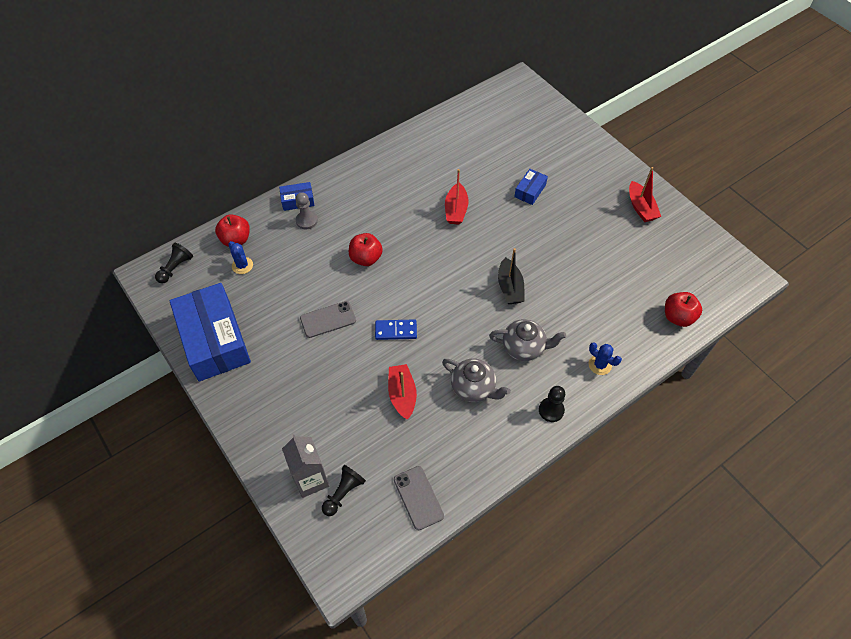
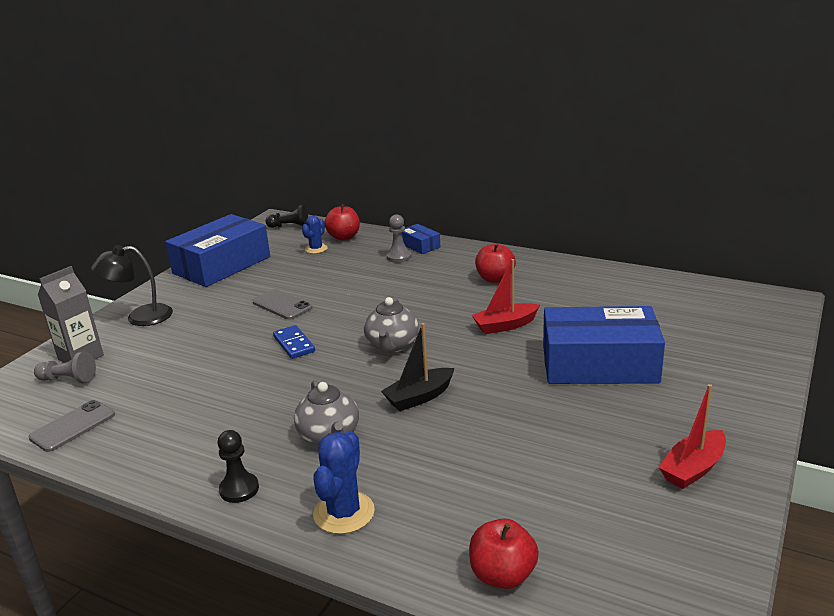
camera: 65 degrees right, 30 degrees down
black pawn [322,465,366,516] -> grey pawn [34,351,96,383]
red apple [349,233,383,266] -> red apple moved to [475,243,516,283]
red boat [388,364,417,420] -> none
grey teapot [442,358,511,402] -> grey teapot moved to [364,297,419,353]
blue box [514,169,548,205] -> blue box [543,306,665,384], size x2.26
blue cactus [589,342,622,375] -> blue cactus [313,431,375,534], size x1.58
none -> black lamp [91,245,173,326]

